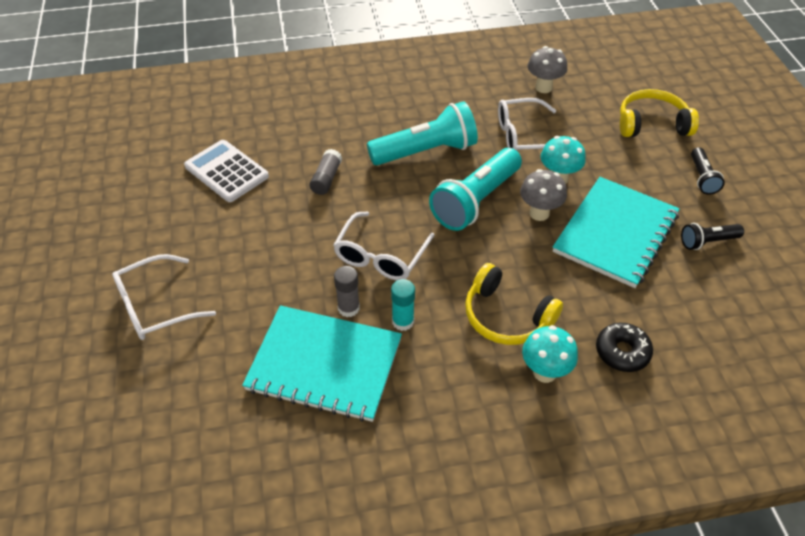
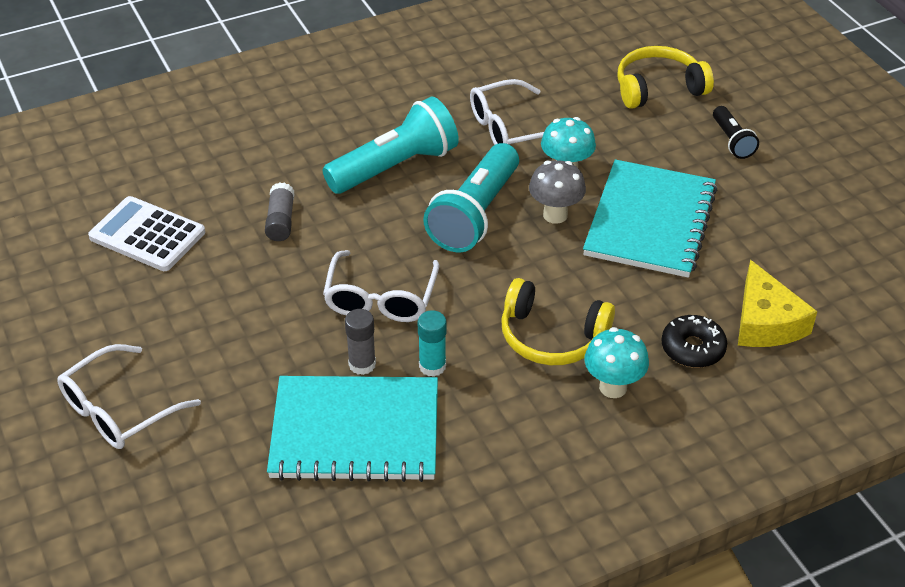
camera: 15 degrees left, 5 degrees down
grey mushroom [528,46,567,93] -> none
black flashlight [681,223,744,250] -> none
none -> yellow cheese [738,260,817,347]

